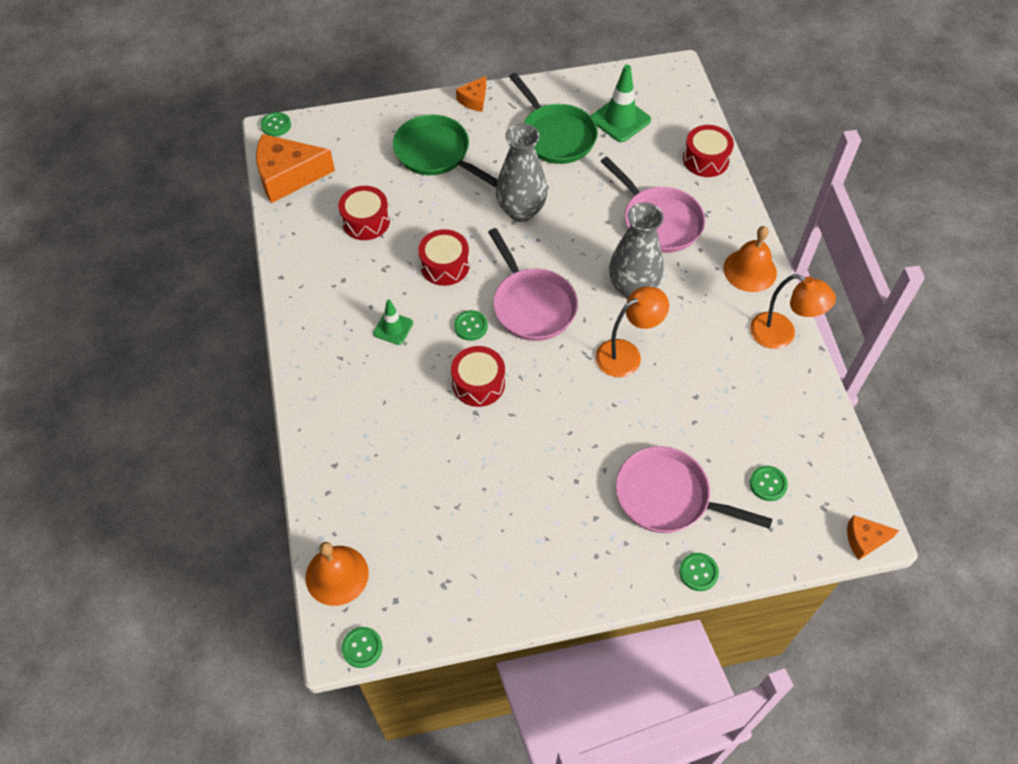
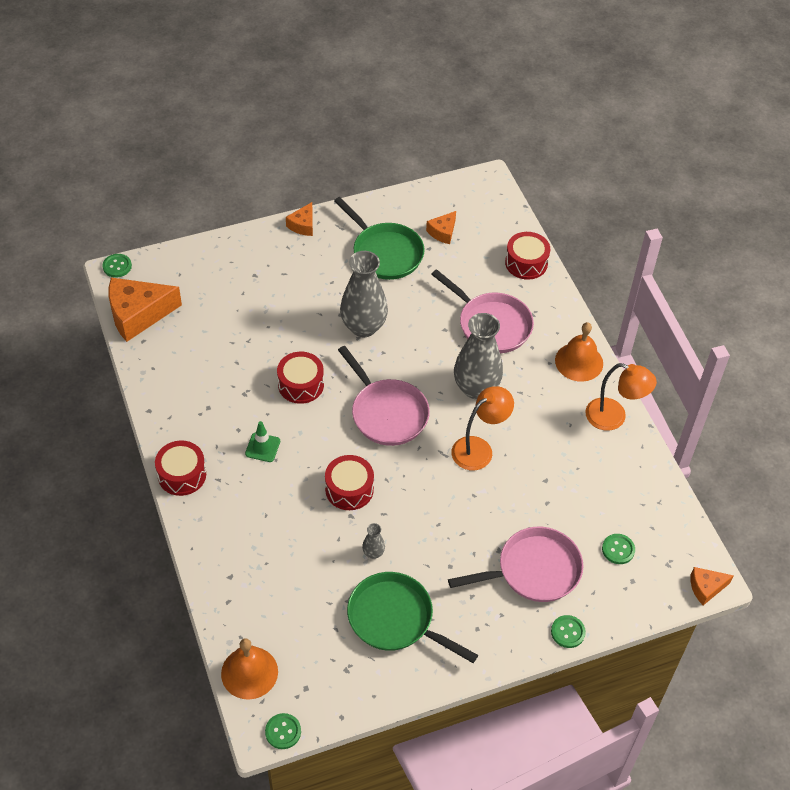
camera: 10 degrees left, 5 degrees down
red drum [338,186,390,240] -> red drum moved to [155,440,206,496]
green pan [393,115,498,187] -> green pan moved to [347,572,478,663]
green button [454,310,488,341] -> none
green traffic cone [591,65,651,142] -> orange cheese [426,211,456,244]
pink pan [616,446,773,533] -> pink pan turned 150 degrees clockwise [448,527,583,602]
none -> grey vase [362,523,385,559]

